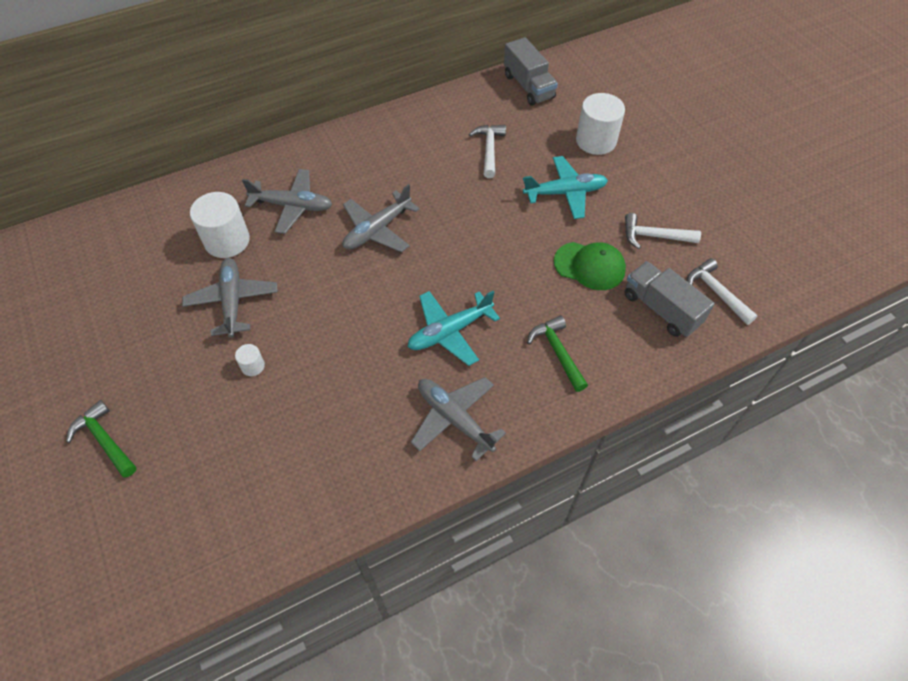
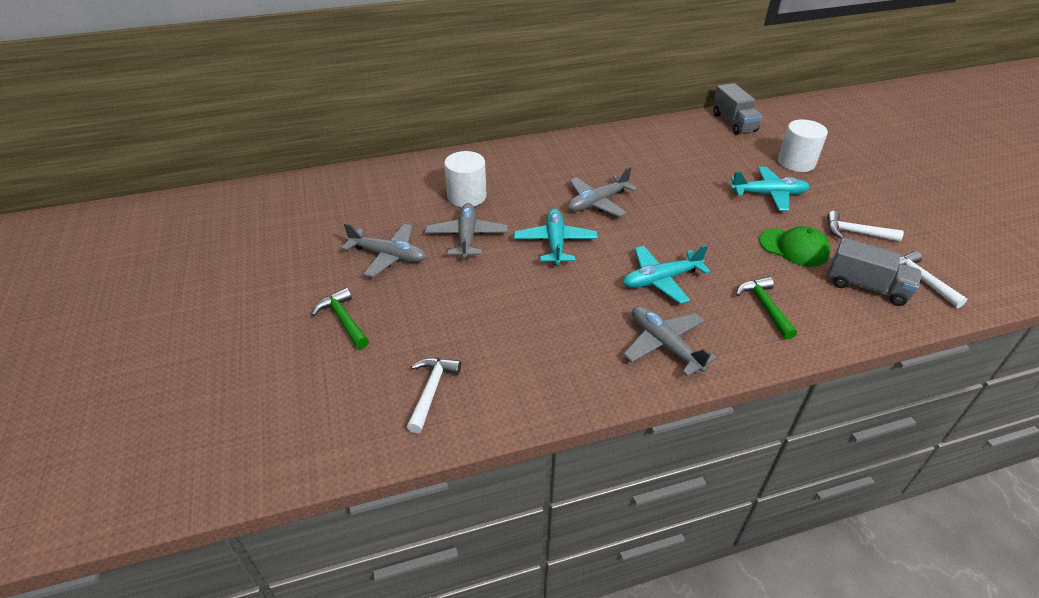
camera: 10 degrees right, 15 degrees down
white cylinder [235,344,265,376] -> none
grey plane [242,169,332,234] -> grey plane moved to [342,223,426,278]
white hammer [469,125,506,178] -> white hammer moved to [407,358,461,433]
grey truck [624,261,715,337] -> grey truck turned 150 degrees clockwise [828,238,921,306]
none -> turquoise plane [514,209,598,265]

